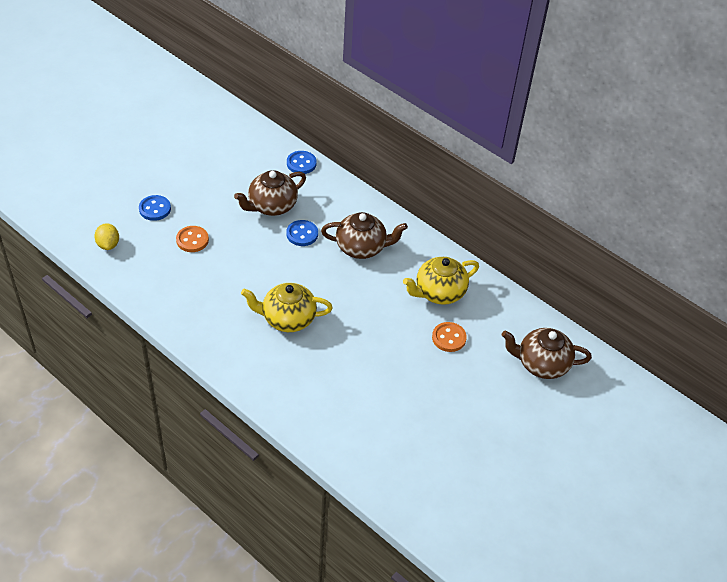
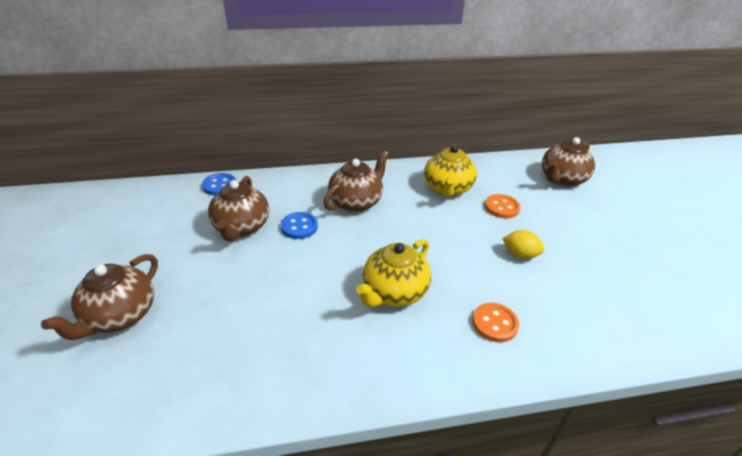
camera: 50 degrees left, 10 degrees down
yellow lemon [94,223,119,250] -> yellow lemon moved to [502,230,544,259]
blue button [139,195,171,221] -> brown teapot [41,254,158,340]
orange button [176,226,209,252] -> orange button moved to [472,303,519,342]

